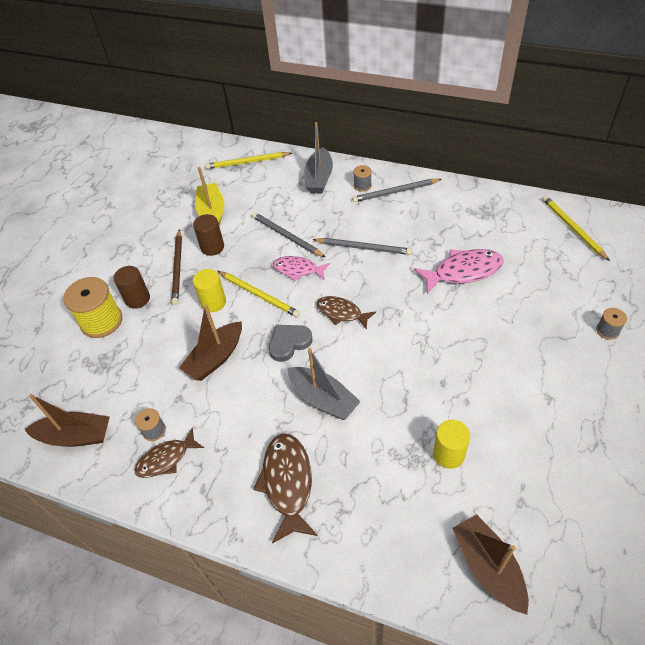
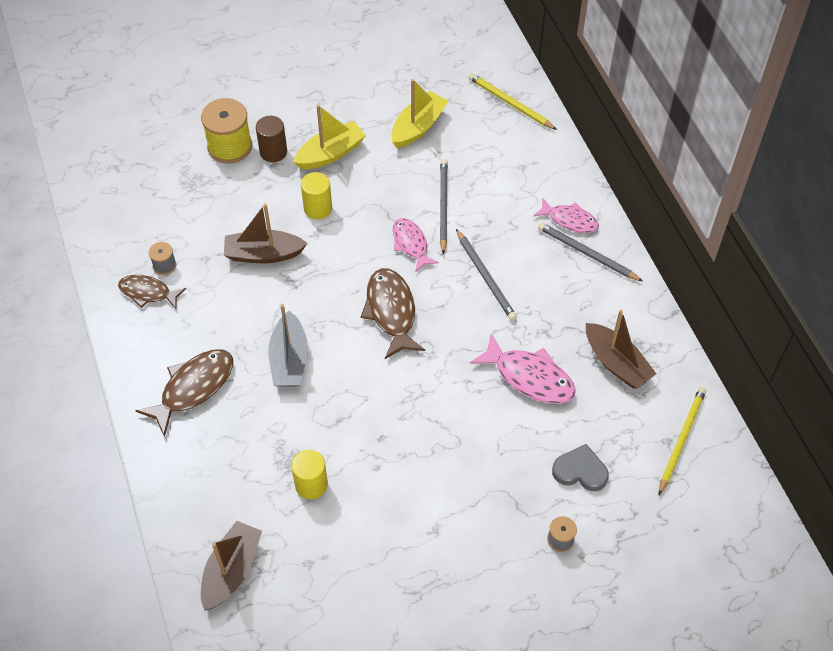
camera: 45 degrees right, 5 degrees up
brown boat [24,394,110,447] -> brown boat moved to [586,310,656,389]
brown pencil [172,230,182,305] -> yellow boat [293,105,366,169]
brown cylinder [193,214,224,256] -> none
yellow pencil [218,271,300,317] -> none
grey heart [269,325,312,362] -> grey heart moved to [552,444,609,491]
grey boat [304,122,333,194] -> none
brown fish [316,296,376,330] -> brown fish [361,268,425,359], size x1.53
grey spool [353,165,372,192] -> pink fish [533,197,599,233]

